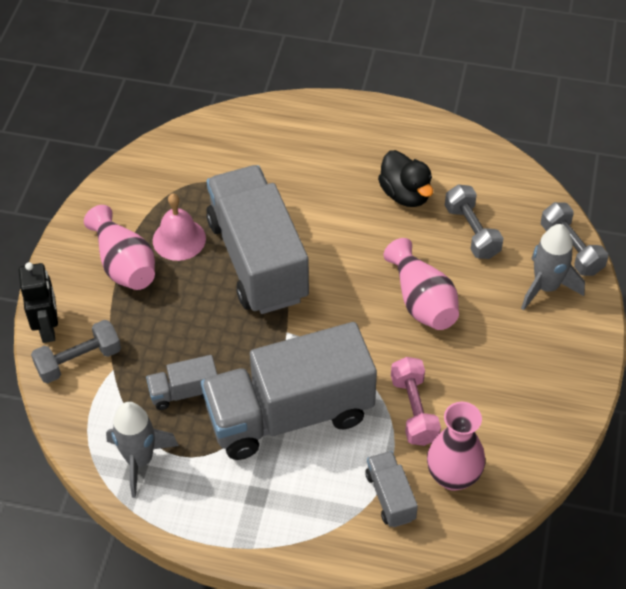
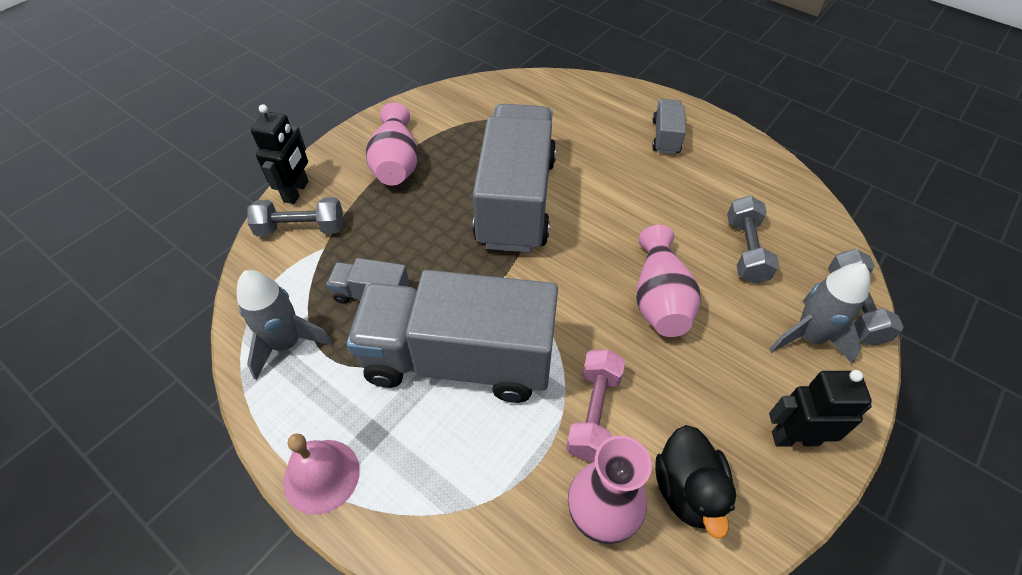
camera: 25 degrees right, 0 degrees up
pink bell [153,193,206,261] -> pink bell moved to [283,433,360,515]
grey truck [365,451,418,527] -> grey truck moved to [652,99,686,154]
black duck [378,150,433,207] -> black duck moved to [655,425,736,539]
none -> black robot [769,370,872,446]

